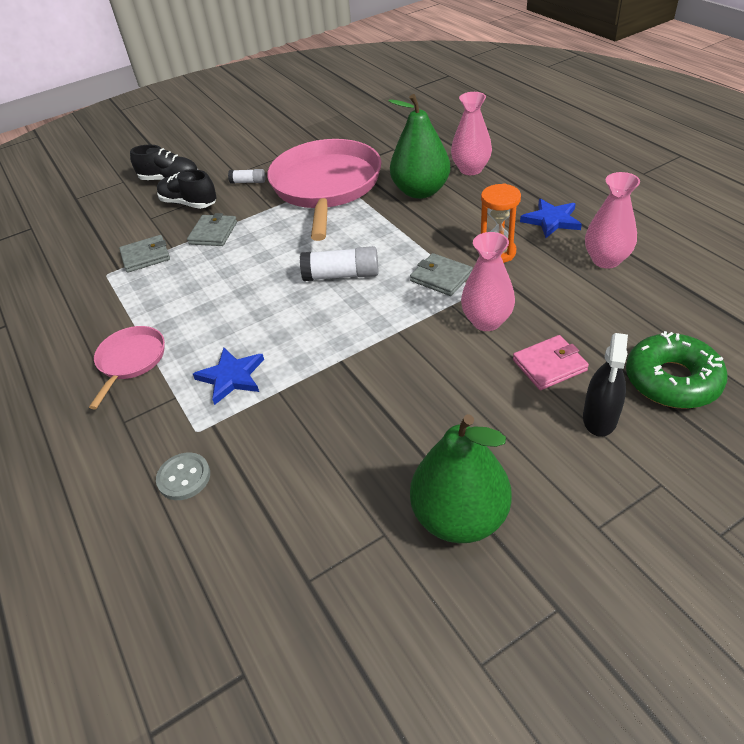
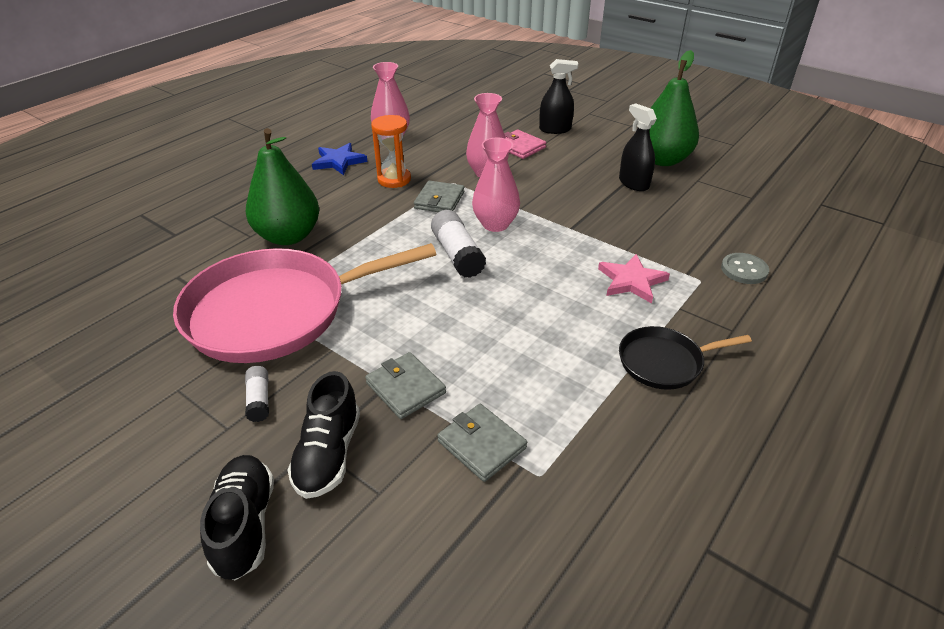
camera: 115 degrees left, 5 degrees down
pink pan [89,326,165,409] -> black pan [619,326,752,390]
grey wallet [187,213,237,246] -> grey wallet turned 60 degrees clockwise [365,352,446,419]
blue star [193,348,264,405] -> pink star [598,254,670,304]
pink vase [451,92,492,175] -> pink vase moved to [472,138,520,232]
green donut [626,331,728,409] -> none
none -> black spray bottle [619,104,657,191]

